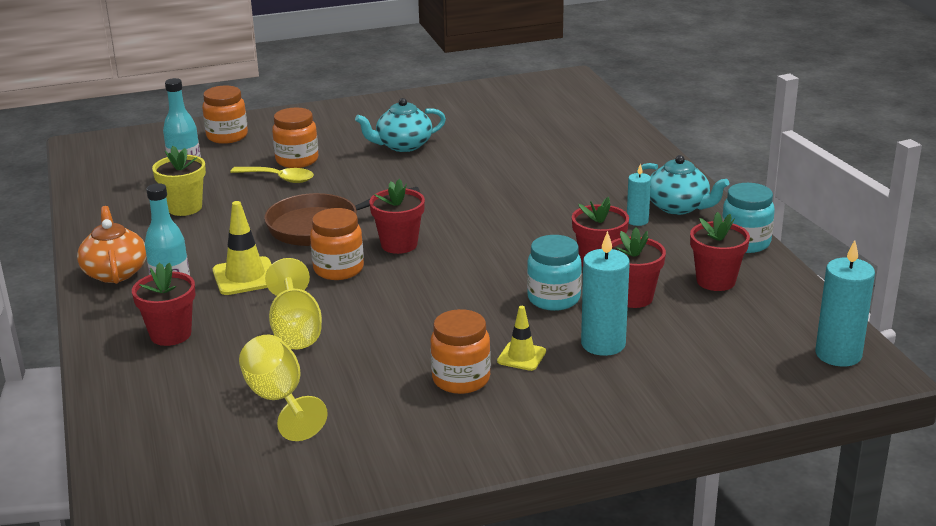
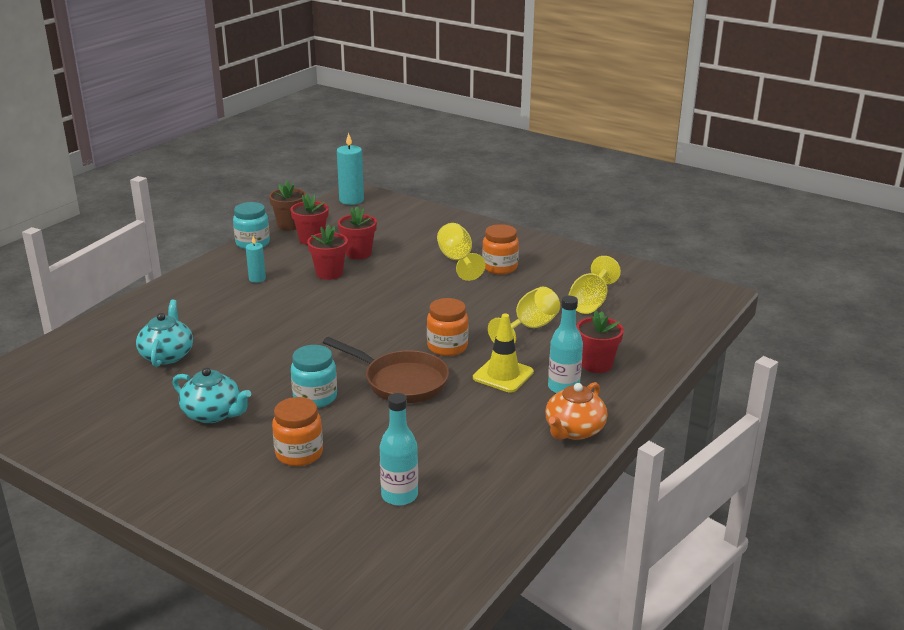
camera: 130 degrees left, 0 degrees up
yellow flower pot [152,146,206,216] -> none
orange jar [202,86,248,144] -> none
yellow spoon [230,167,314,183] -> none
red flower pot [369,179,425,254] -> none
yellow traffic cone [497,306,546,371] -> yellow goblet [437,223,485,281]
turquoise jar [527,235,582,311] -> turquoise jar moved to [291,345,337,408]
turquoise candle [581,231,630,356] -> none
turquoise teapot [636,155,729,215] -> turquoise teapot moved to [136,300,193,367]
none -> brown flower pot [269,181,306,231]

